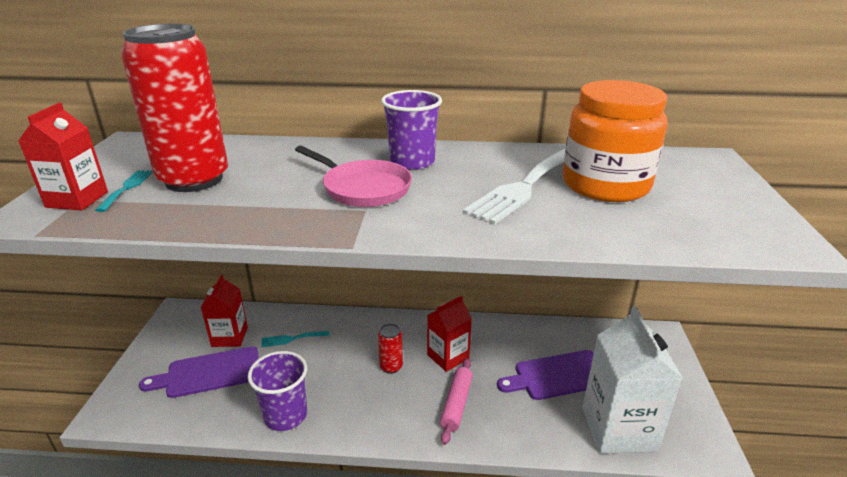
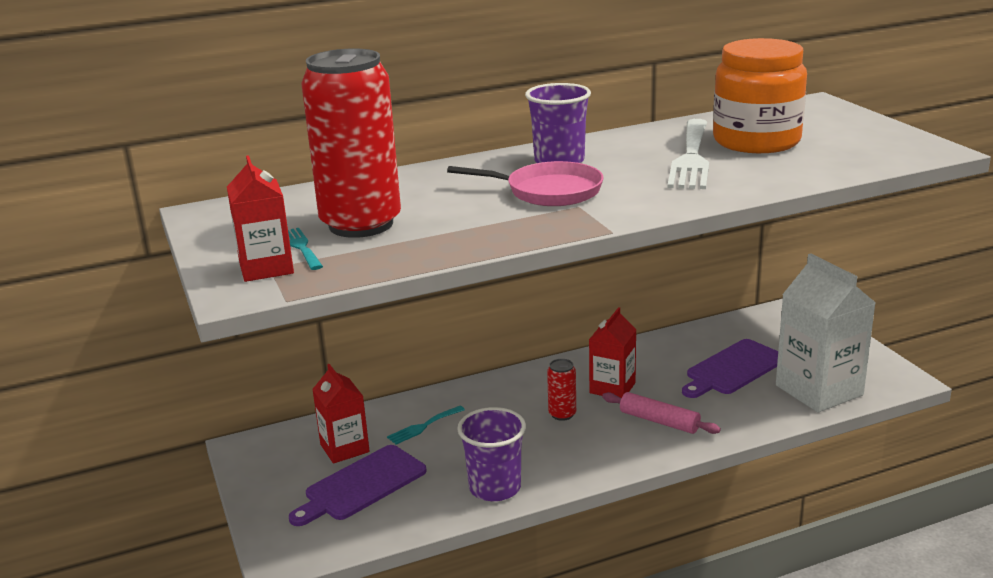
camera: 25 degrees left, 5 degrees down
pink rolling pin [440,358,473,445] -> pink rolling pin turned 45 degrees counterclockwise [602,392,721,434]

